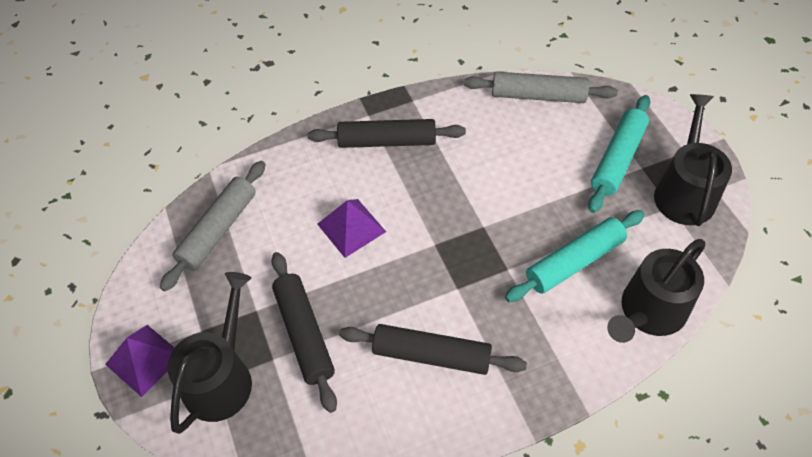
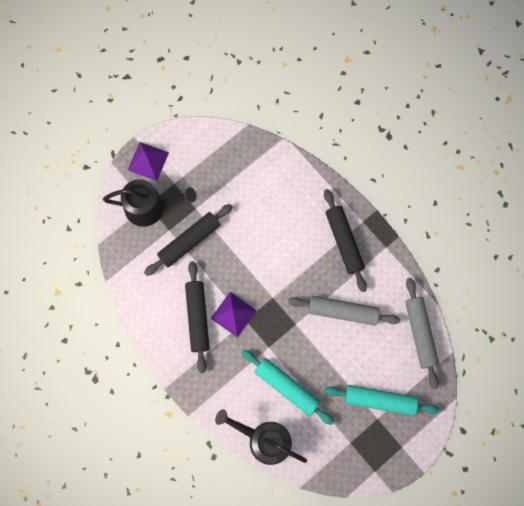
camera: 70 degrees right, 20 degrees up
grey rolling pin [160,161,266,291] -> grey rolling pin moved to [288,296,400,326]
purple pyramid [317,199,386,258] -> purple pyramid moved to [211,292,257,338]
black watering can [654,94,732,226] -> none

